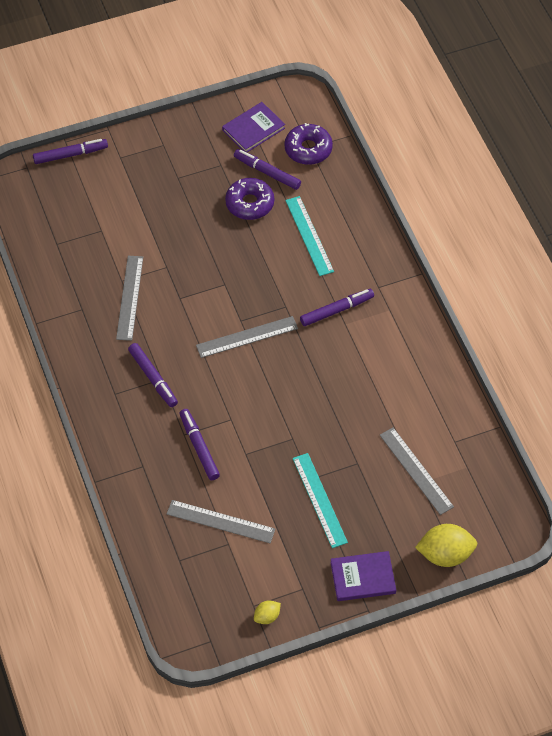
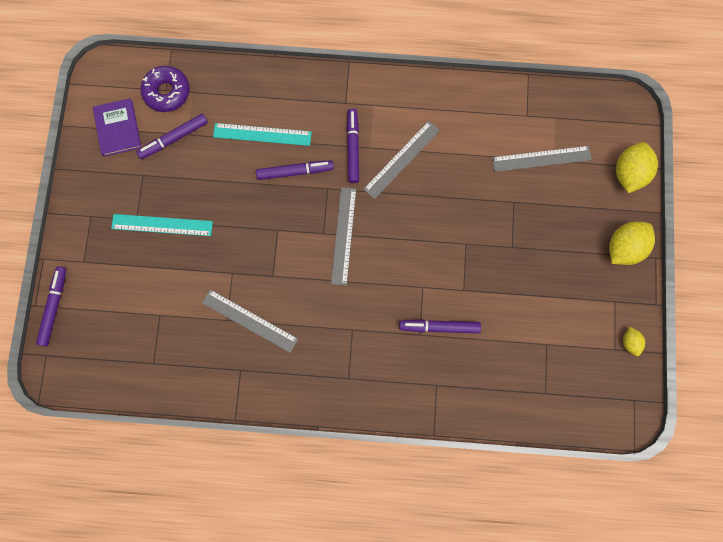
camera: 65 degrees left, 20 degrees up
purple marker [128,343,178,407] -> purple marker moved to [256,160,334,180]
grey ruler [167,500,275,543] -> grey ruler moved to [363,121,440,199]
purple donut [225,178,274,220] -> none
turquoise ruler [293,453,348,548] -> turquoise ruler moved to [111,214,213,236]
purple book [330,551,396,601] -> yellow lemon [609,221,655,265]

